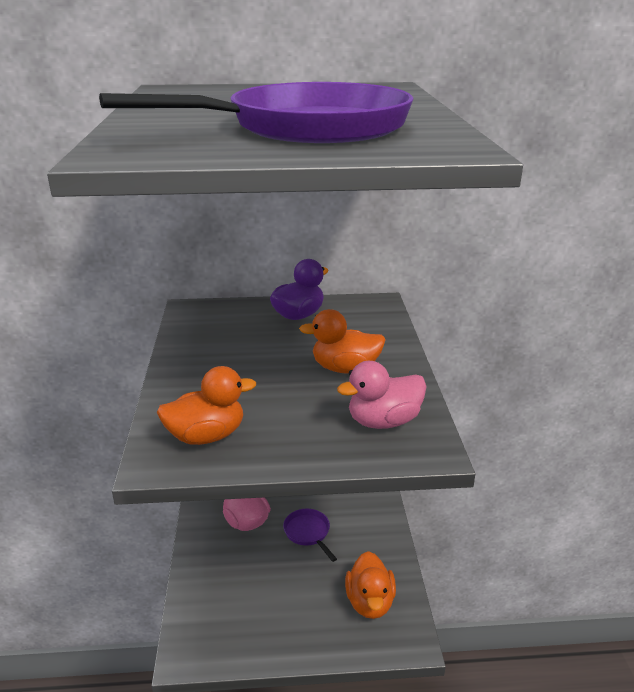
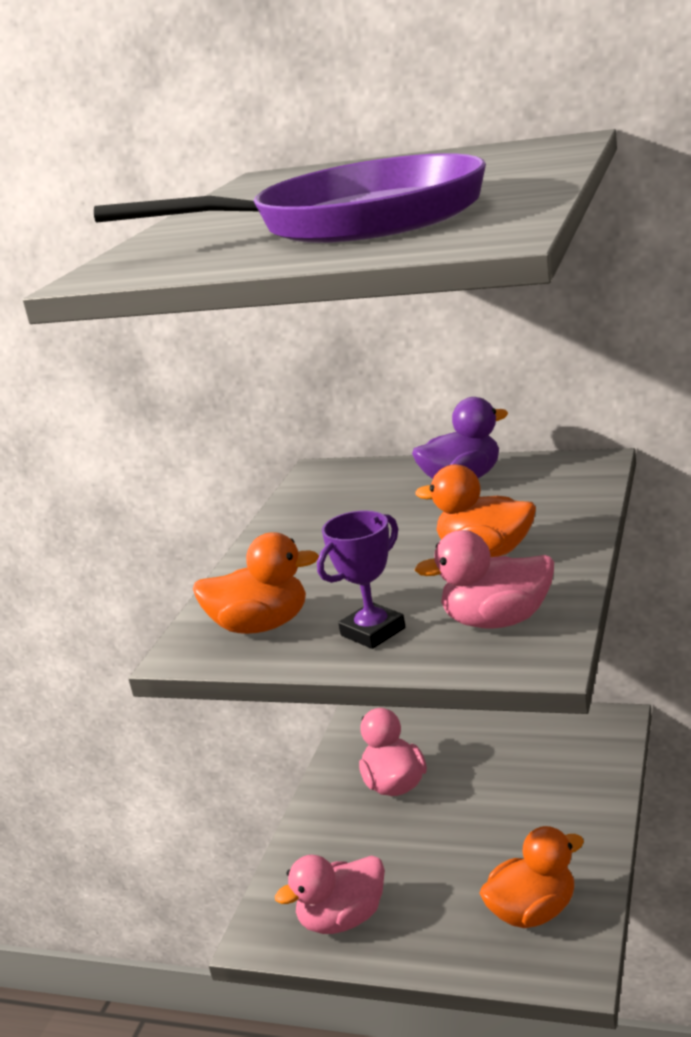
camera: 25 degrees right, 5 degrees down
purple pan [283,509,337,562] -> none
orange duck [345,551,396,619] -> orange duck turned 135 degrees counterclockwise [479,826,584,928]
none -> pink duck [275,855,385,934]
none -> purple trophy [317,510,405,649]

